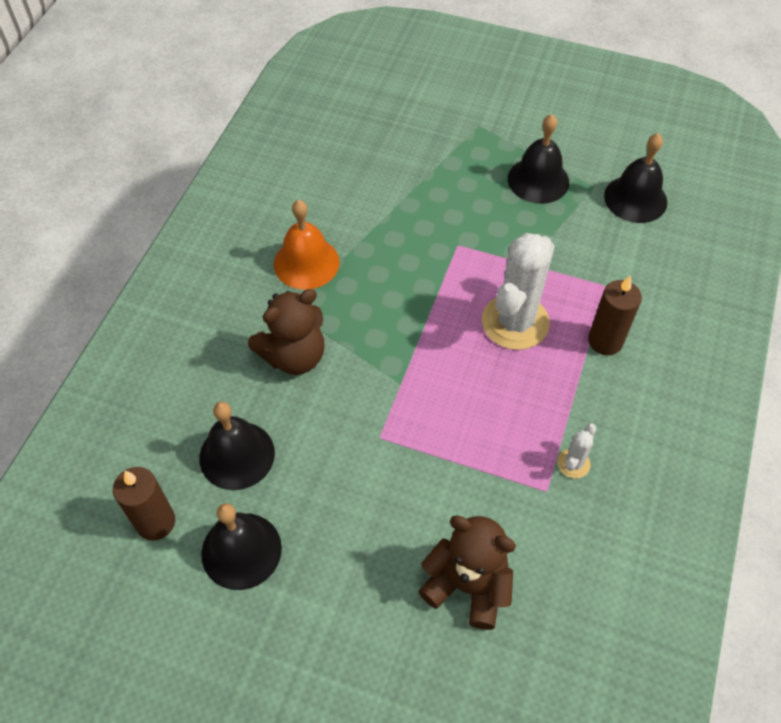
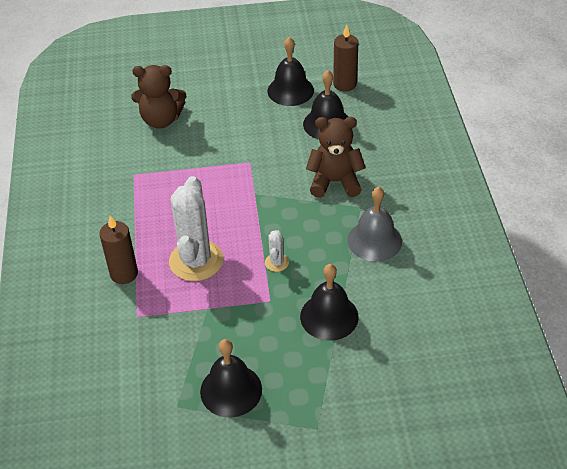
camera: 155 degrees right, 10 degrees down
brown teddy bear [248,289,324,375] -> brown teddy bear turned 60 degrees clockwise [306,117,366,198]
orange bell [274,200,340,290] -> grey bell [348,187,402,262]
white cactus [557,423,596,478] -> white cactus moved to [265,230,289,272]
black bell [604,133,667,223] -> black bell moved to [300,264,359,341]

